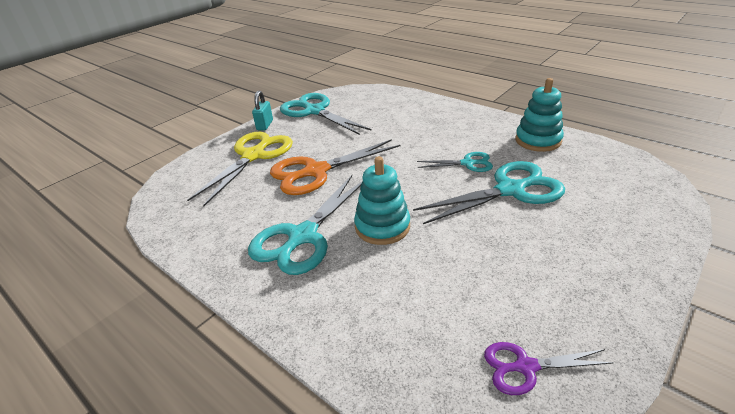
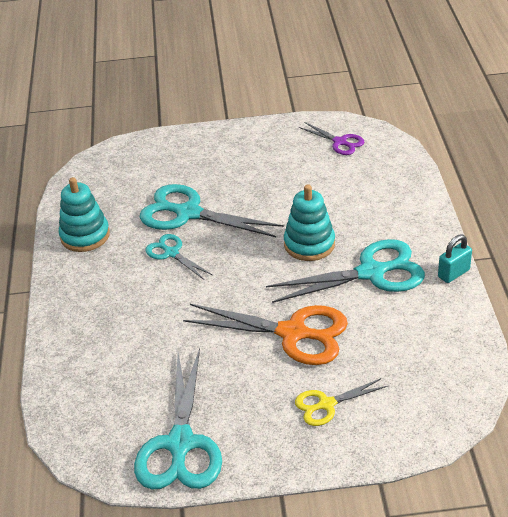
camera: 135 degrees left, 5 degrees up
yellow scissors [187,132,293,207] -> yellow scissors [295,378,388,426], size x0.53
turquoise padlock [252,91,273,130] -> turquoise padlock moved to [438,234,472,283]

